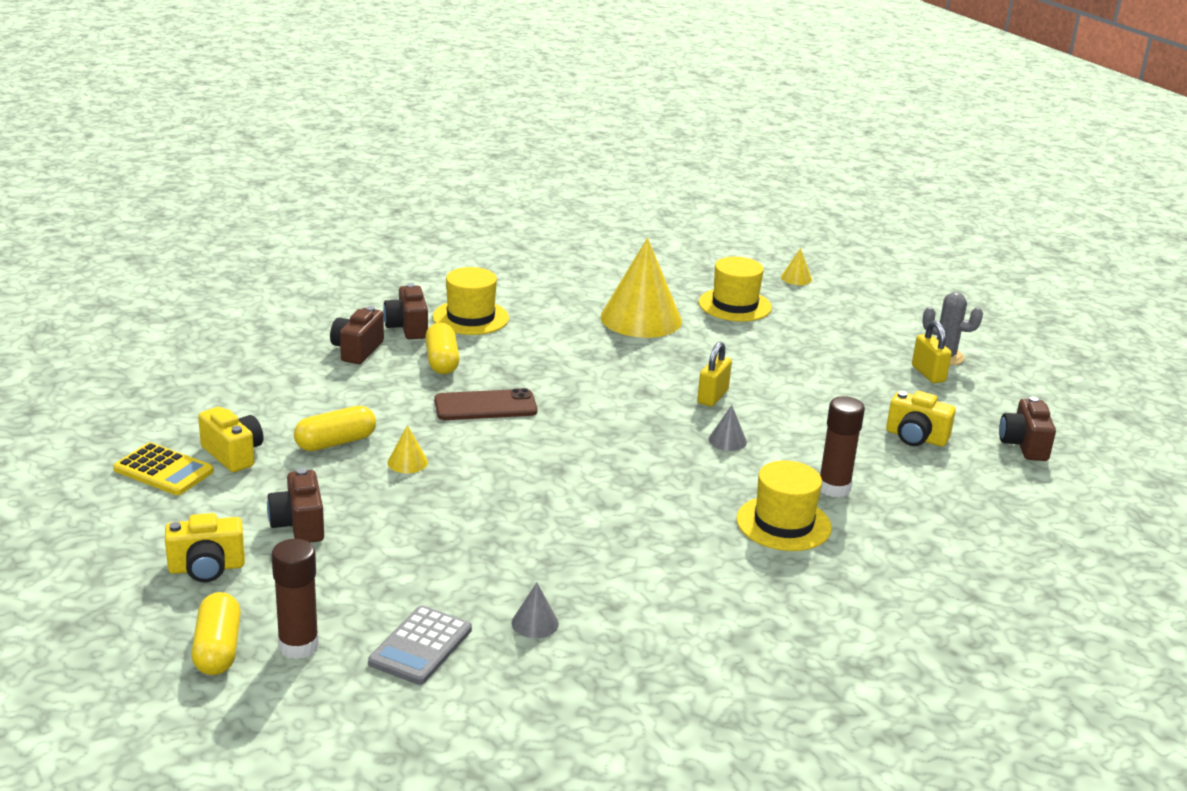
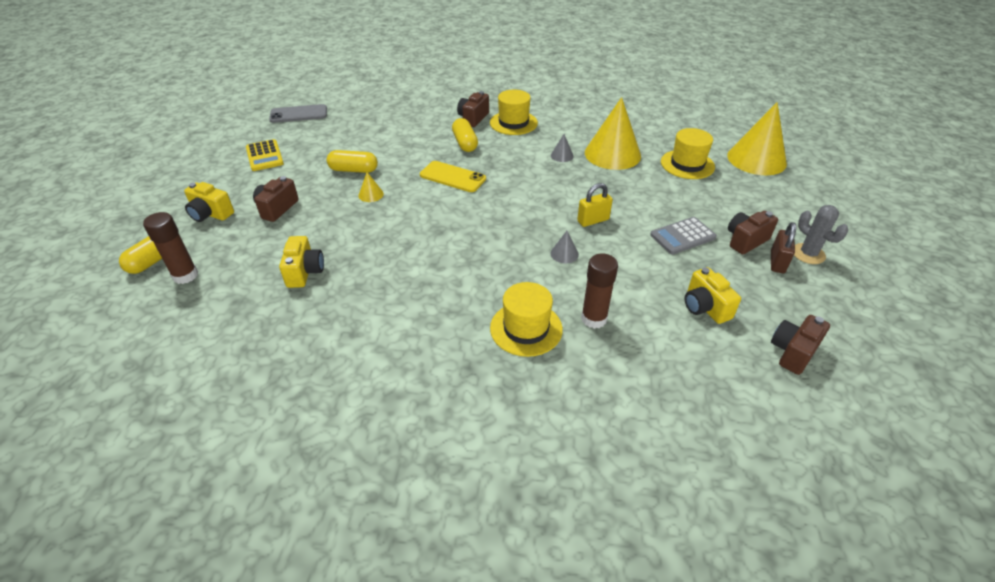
camera: 40 degrees right, 15 degrees up
yellow camera [198,407,263,472] -> yellow camera moved to [279,236,324,288]
brown camera [330,306,384,364] -> brown camera moved to [728,211,778,255]
grey calculator [368,606,472,685] -> grey calculator moved to [650,217,717,255]
yellow capsule [425,323,460,374] -> yellow capsule turned 45 degrees counterclockwise [452,118,478,152]
brown phone [434,388,537,420] -> yellow phone [420,161,486,192]
grey cone [511,582,559,638] -> grey cone moved to [551,134,574,162]
yellow cone [781,248,812,285] -> yellow cone [727,102,787,175], size x2.45
yellow padlock [912,320,952,383] -> brown padlock [771,222,796,273]
none -> grey phone [269,104,327,123]

